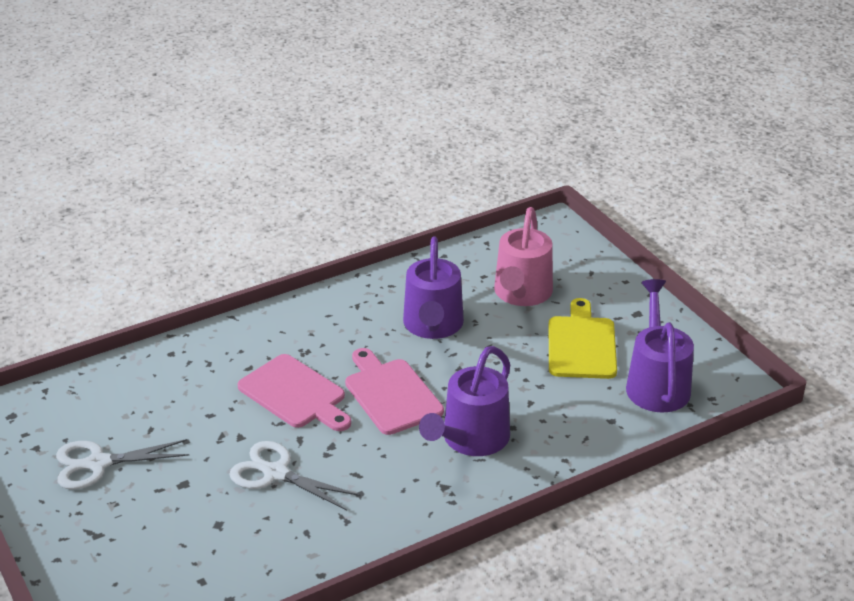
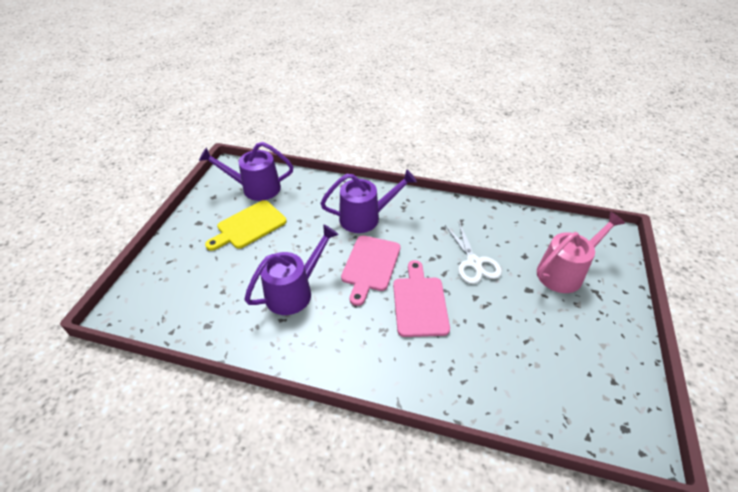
camera: 135 degrees left, 10 degrees up
white scissors [56,439,190,490] -> none
pink watering can [494,207,553,306] -> pink watering can moved to [537,212,625,293]
purple watering can [626,279,694,412] -> purple watering can turned 45 degrees clockwise [199,142,293,201]

